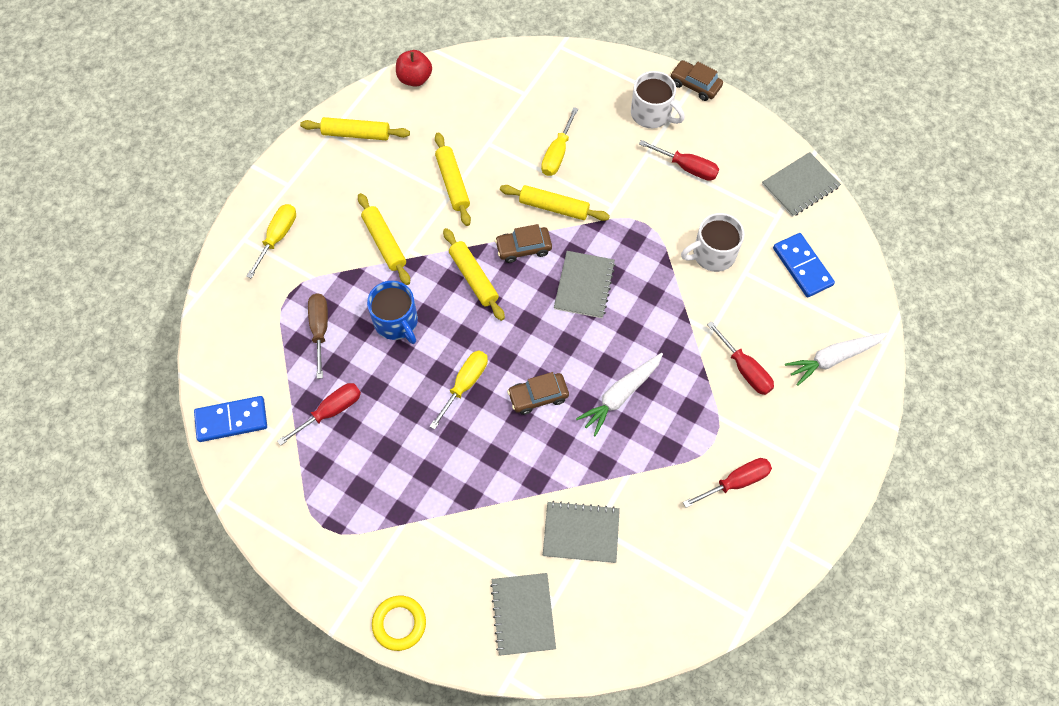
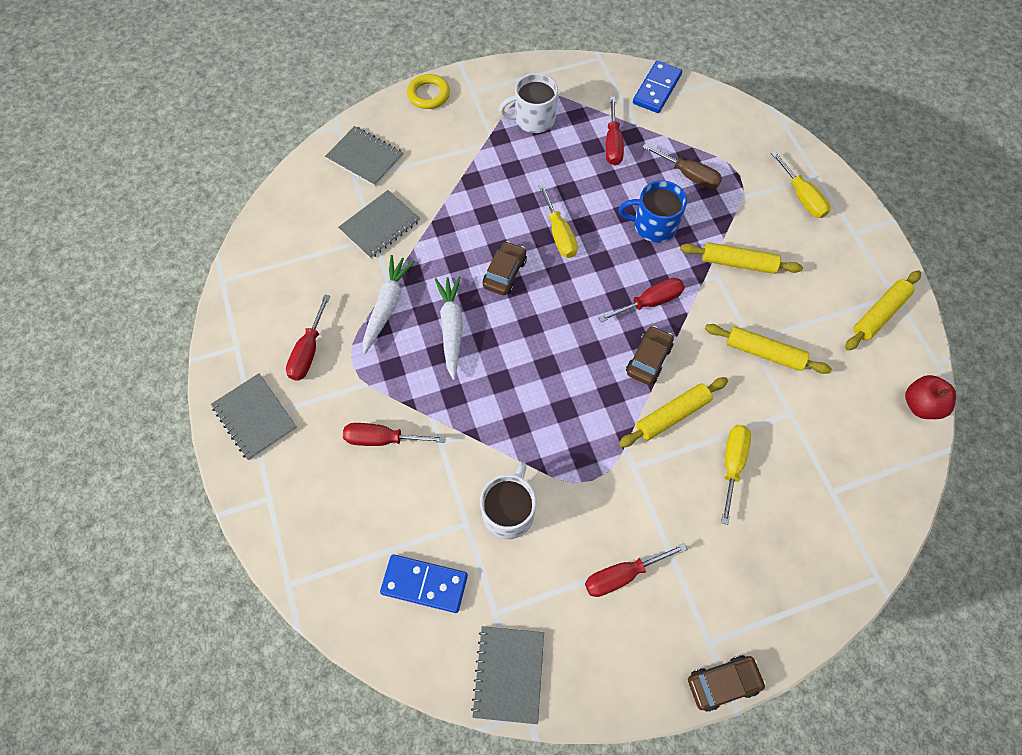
camera: 130 degrees right, 0 degrees up
yellow rolling pin [443,228,505,321] -> red screwdriver [598,278,685,322]
yellow screwdriver [541,107,578,176] -> yellow screwdriver turned 45 degrees clockwise [721,425,751,525]
grey notebook [554,251,616,318] -> grey notebook moved to [211,373,297,460]
white mug [631,71,685,128] -> white mug moved to [499,73,558,133]
white carrot [785,332,888,386] -> white carrot moved to [363,255,415,354]

